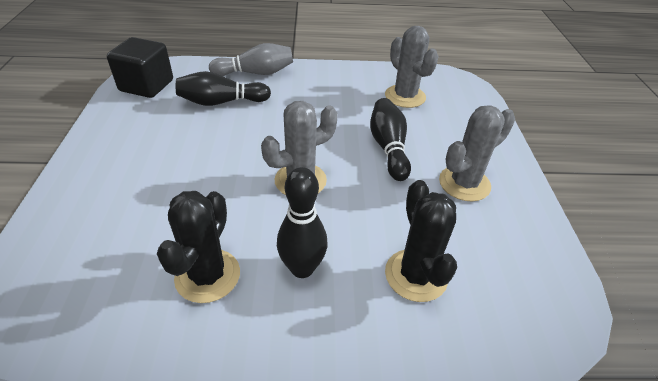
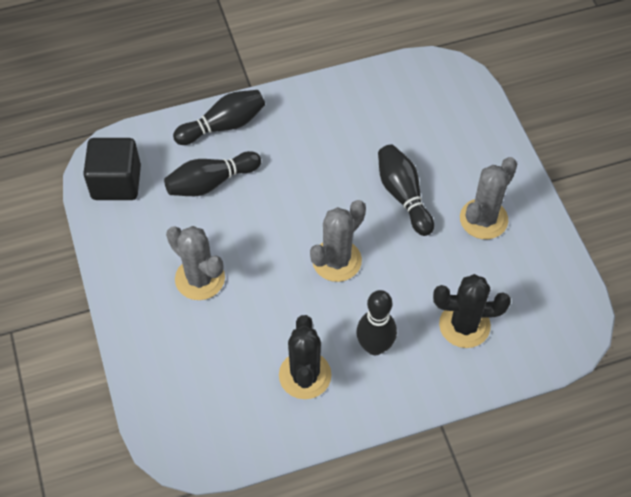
camera: 15 degrees left, 15 degrees up
grey bowling pin [209,43,293,76] -> black bowling pin [173,90,265,145]
grey cactus [385,26,439,108] -> grey cactus moved to [166,226,225,300]
black cactus [385,180,457,302] -> black cactus turned 60 degrees counterclockwise [433,274,511,348]

